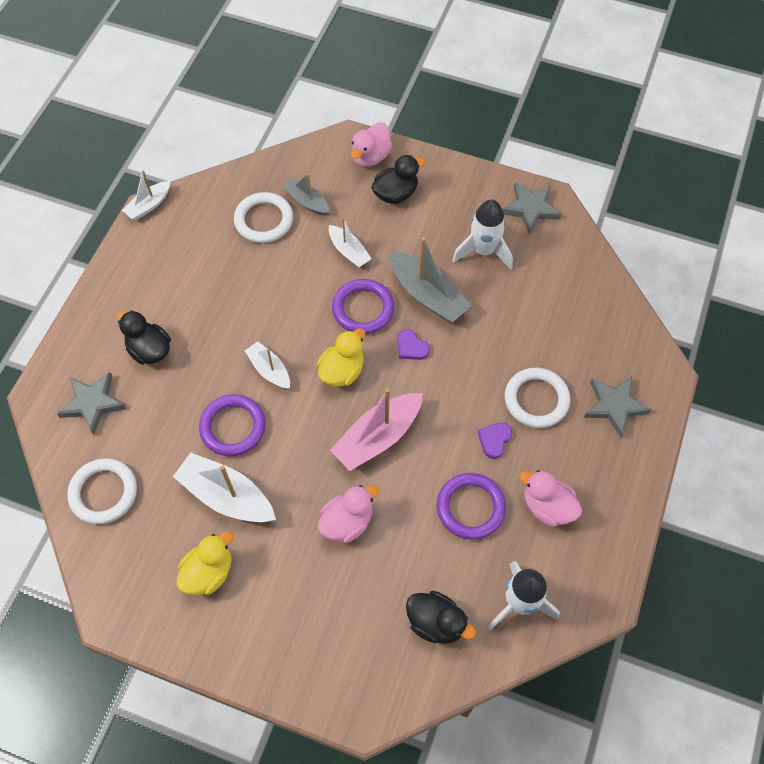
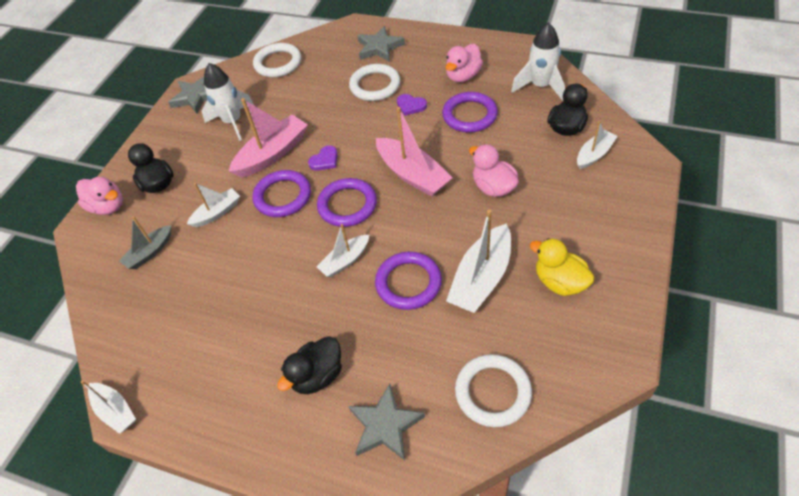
camera: 85 degrees left, 10 degrees down
white ring [234,192,293,243] -> white ring moved to [253,43,301,77]
yellow duck [317,328,365,387] -> purple ring [317,178,377,227]
grey boat [389,237,472,322] -> pink boat [229,98,308,178]
none -> white boat [577,121,618,169]

